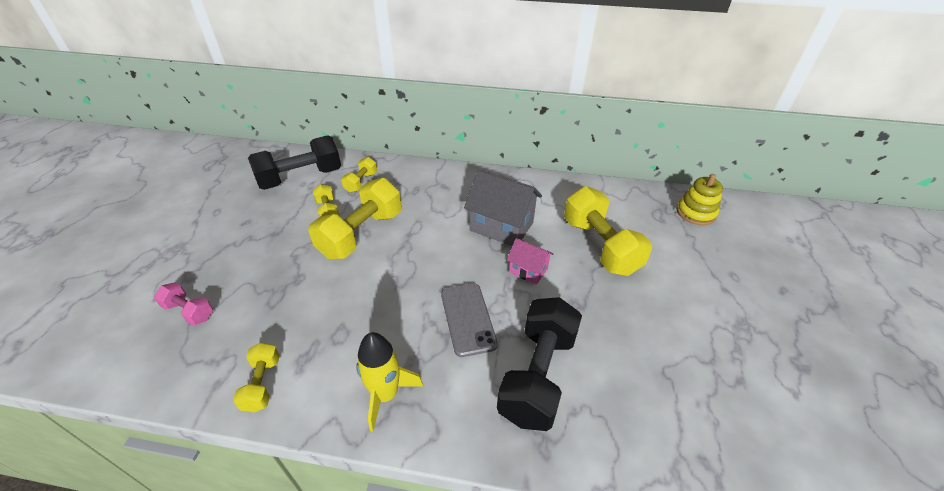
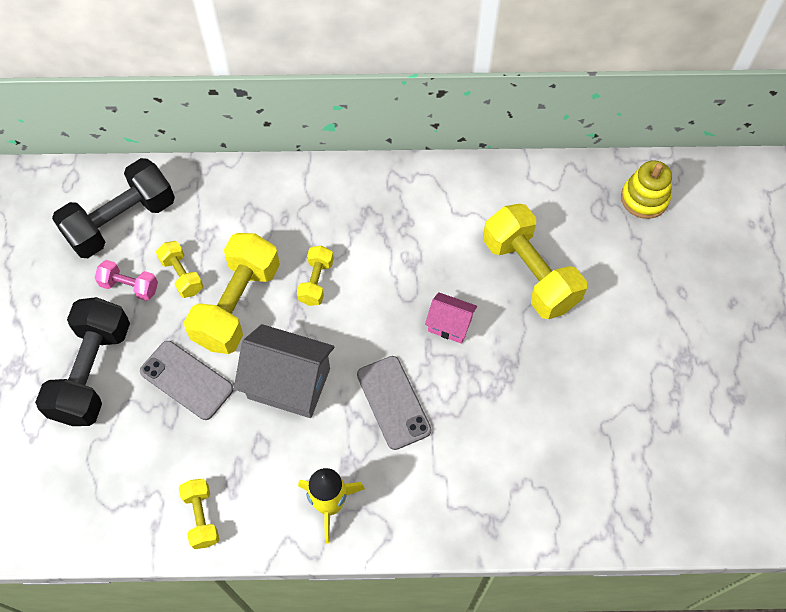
camera: 10 degrees left, 20 degrees up
pink dumbbell [154,282,213,326] -> pink dumbbell moved to [94,260,158,301]
yellow dumbbell [341,157,377,193] -> yellow dumbbell moved to [297,246,334,306]
grey house [464,170,542,246] -> grey house moved to [234,324,334,418]
black dumbbell [497,297,582,431] -> black dumbbell moved to [35,297,130,426]
none -> grey phone [140,341,234,420]

